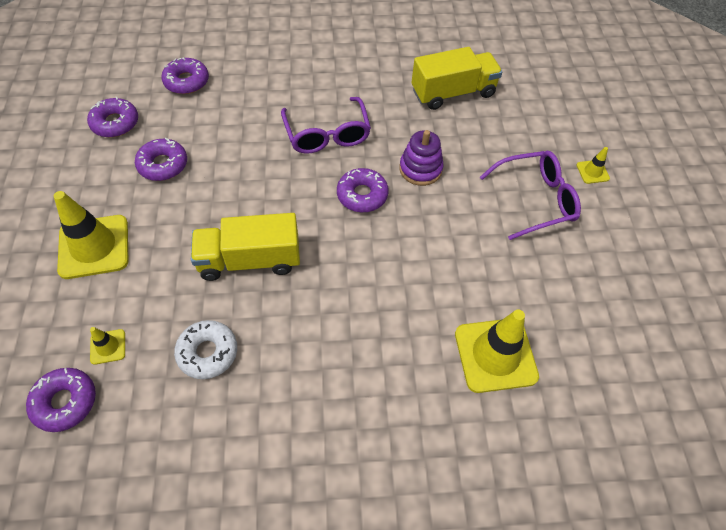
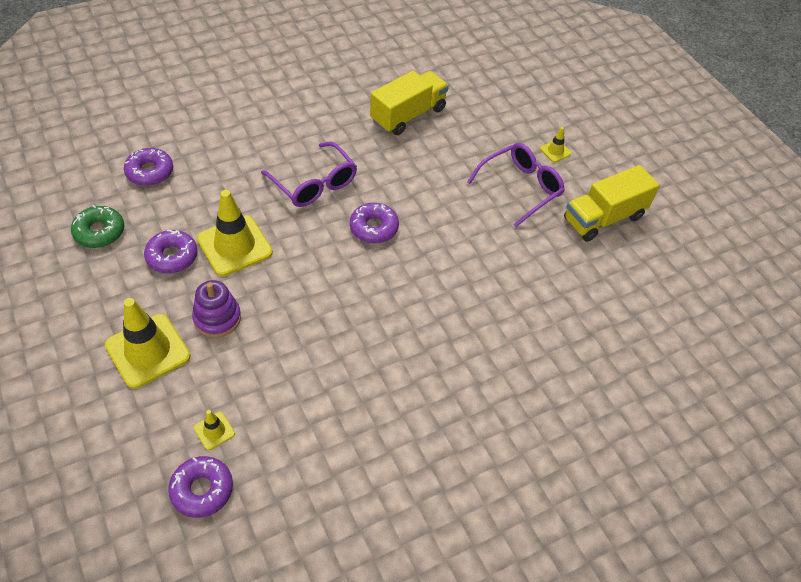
camera: 25 degrees left, 5 degrees down
purple donut [87,97,138,137] -> green donut [71,205,124,248]
white donut [174,320,237,379] -> none
yellow truck [191,213,300,281] -> yellow truck moved to [564,165,660,242]
purple stacking toy [399,130,444,186] -> purple stacking toy moved to [192,280,241,338]
yellow traffic cone [455,310,539,393] -> yellow traffic cone moved to [197,190,273,276]

